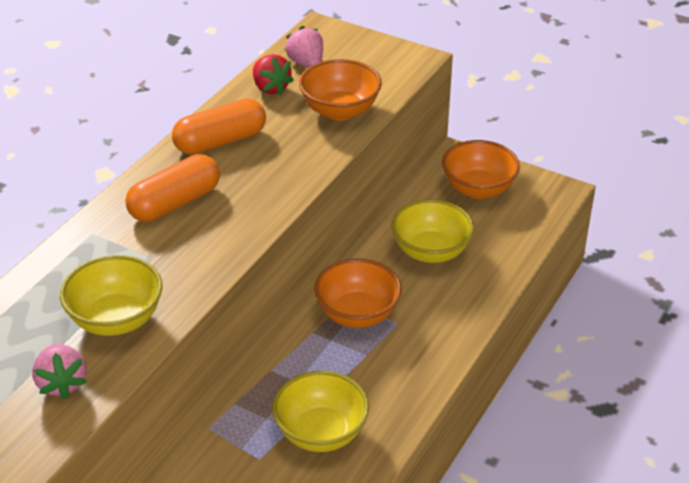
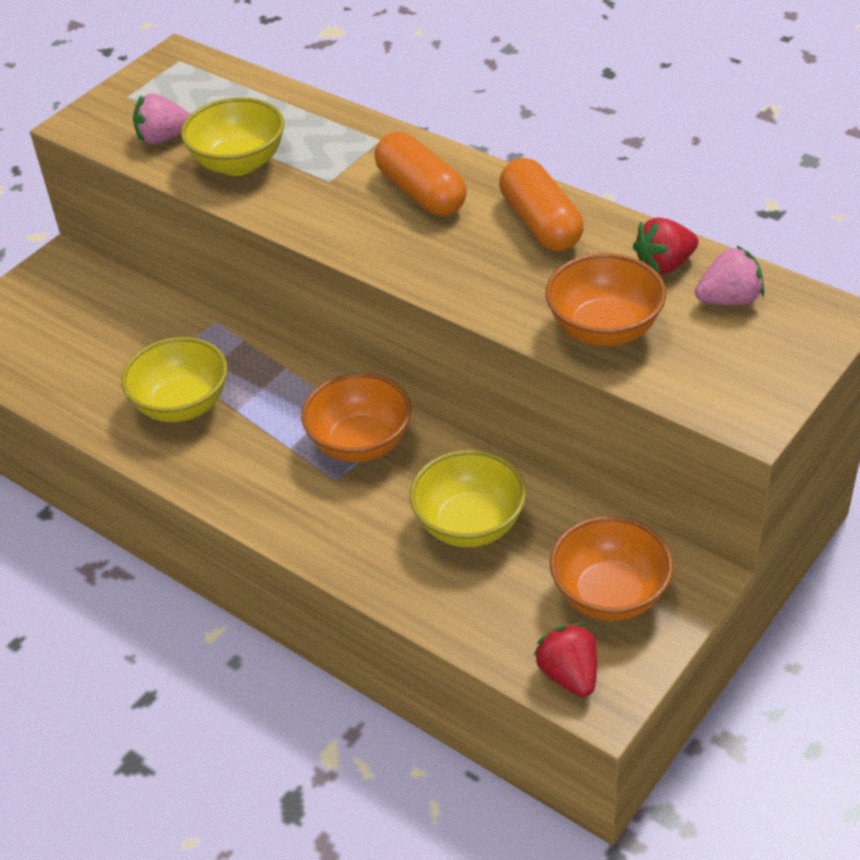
camera: 100 degrees right, 5 degrees up
none -> red strawberry [533,623,597,697]

